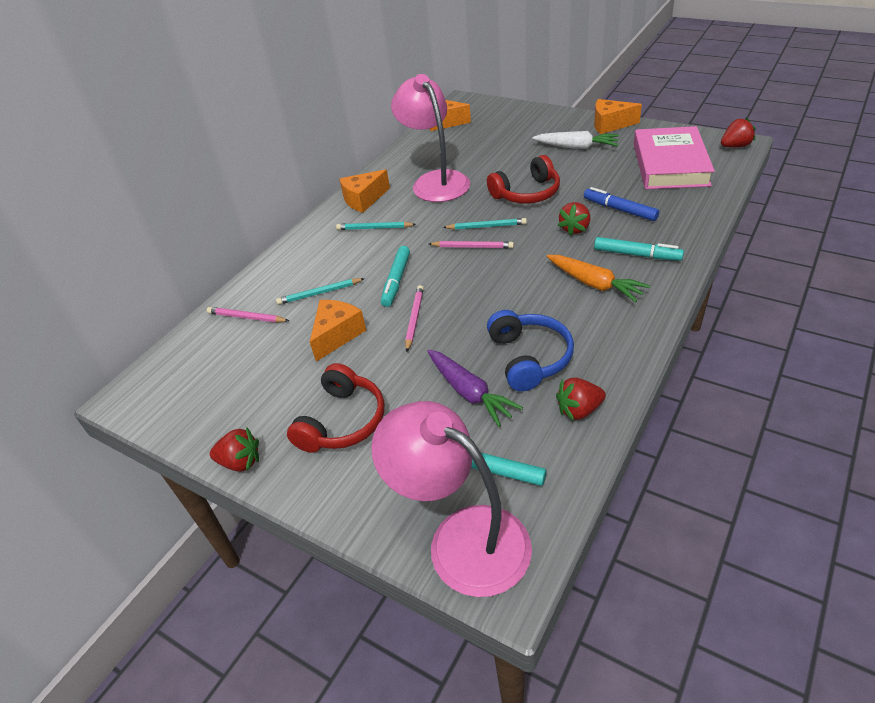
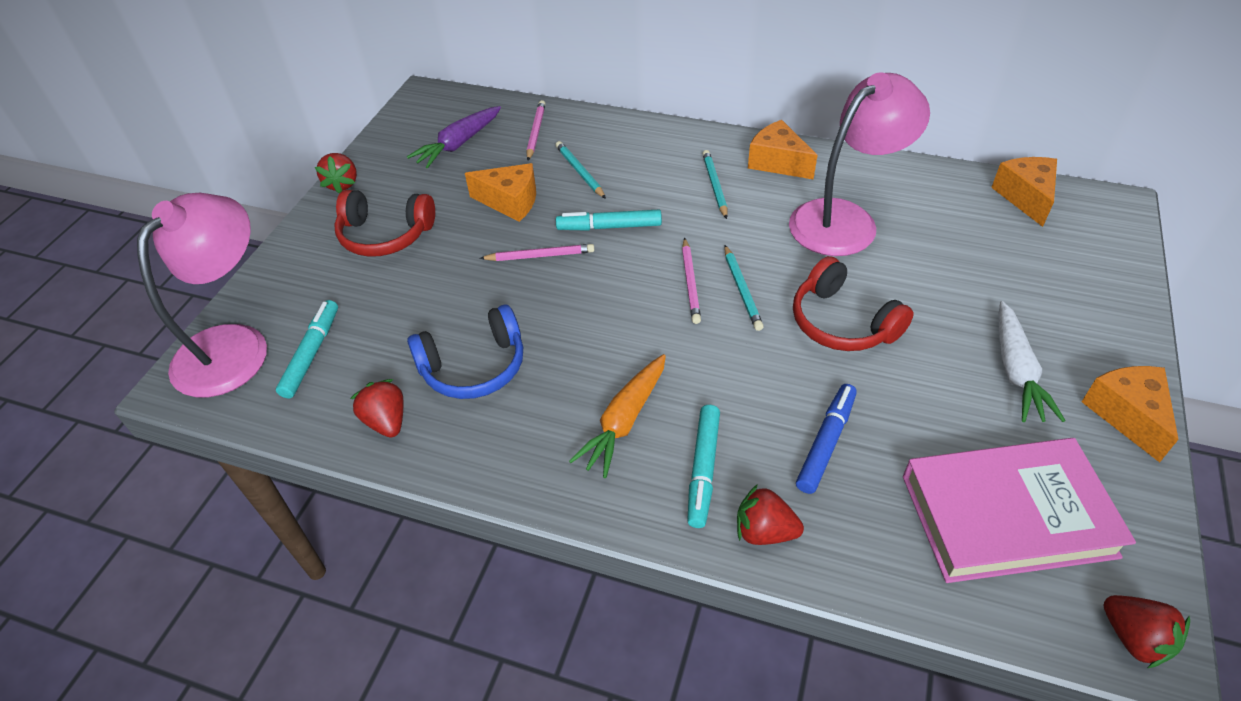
camera: 75 degrees right, 5 degrees up
purple carrot [427,350,523,427] -> purple carrot moved to [407,106,501,168]
red strawberry [558,202,590,236] -> red strawberry moved to [737,484,804,545]

